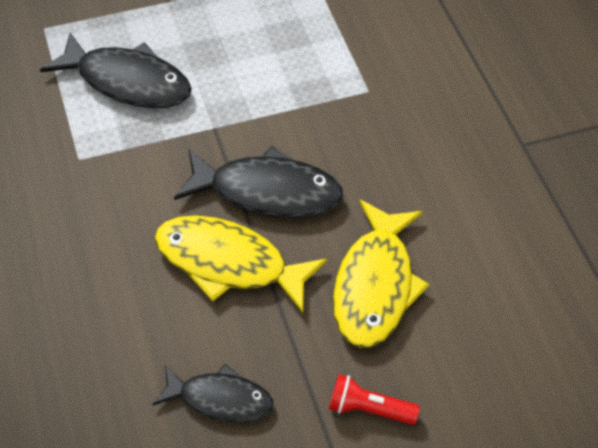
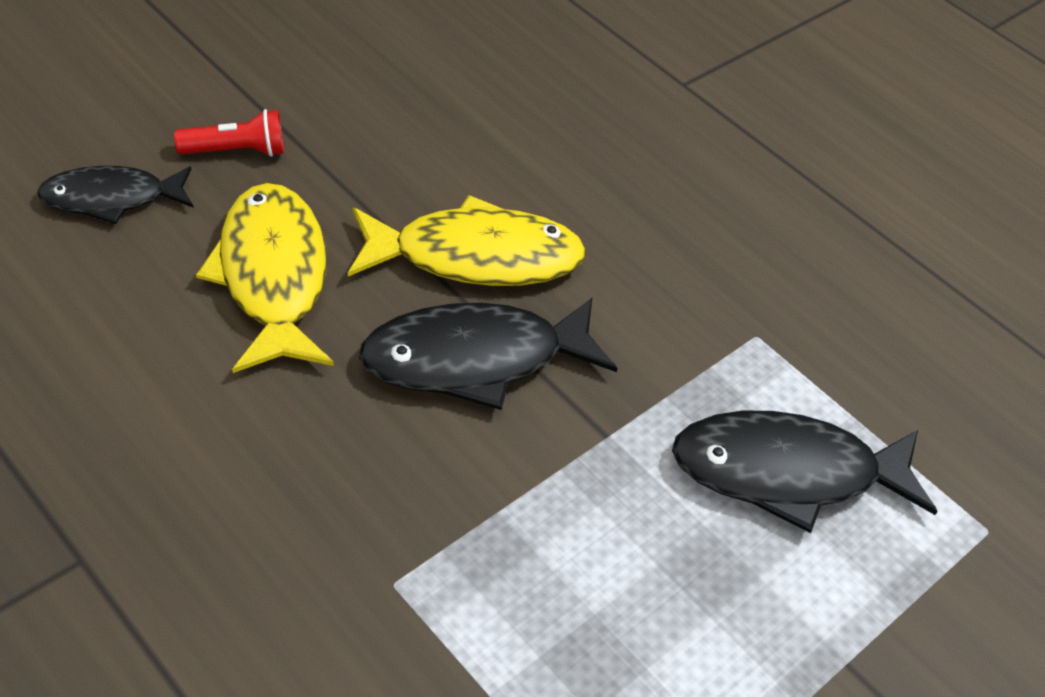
camera: 150 degrees right, 5 degrees down
black fish [153,364,274,423] -> black fish moved to [37,166,193,224]

